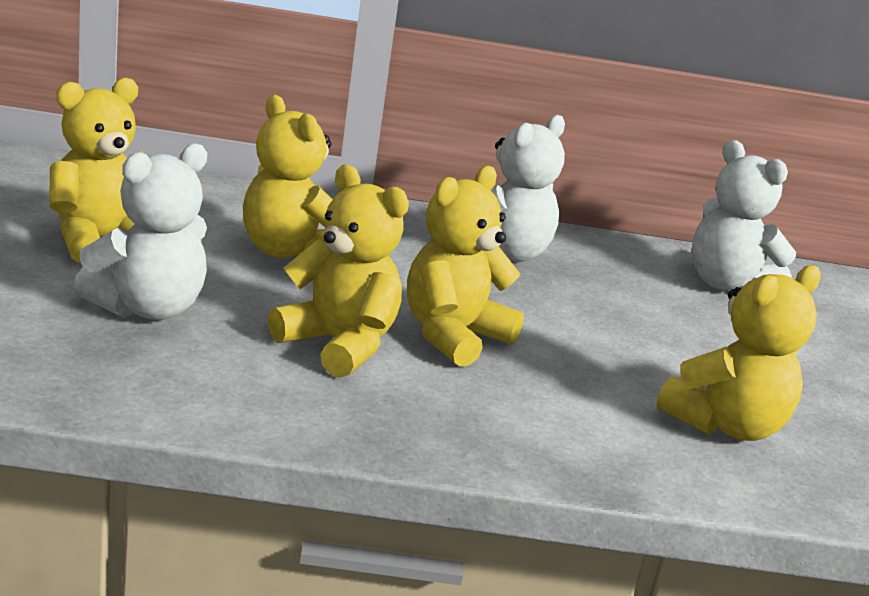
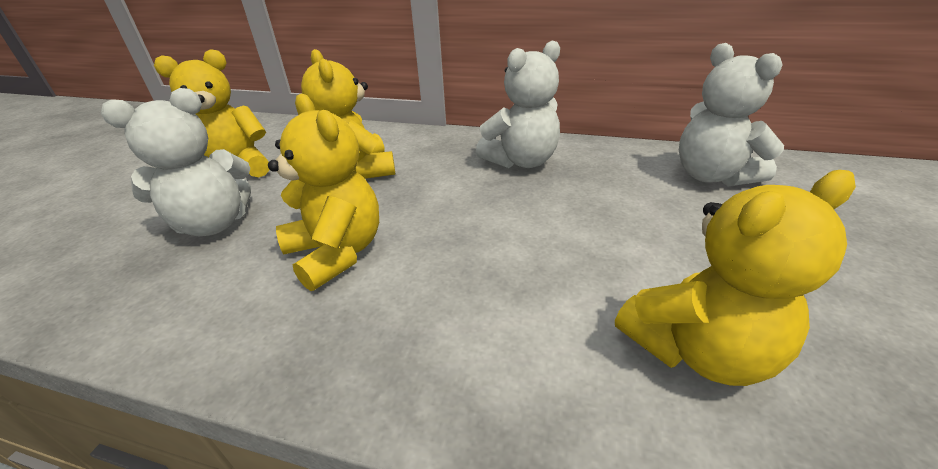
camera: 20 degrees right, 10 degrees up
yellow teddy bear [407,166,524,367] -> none

